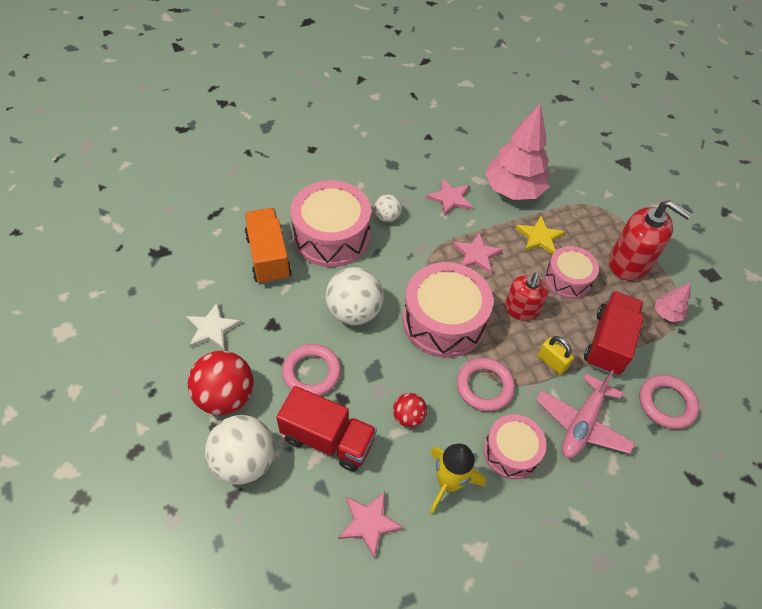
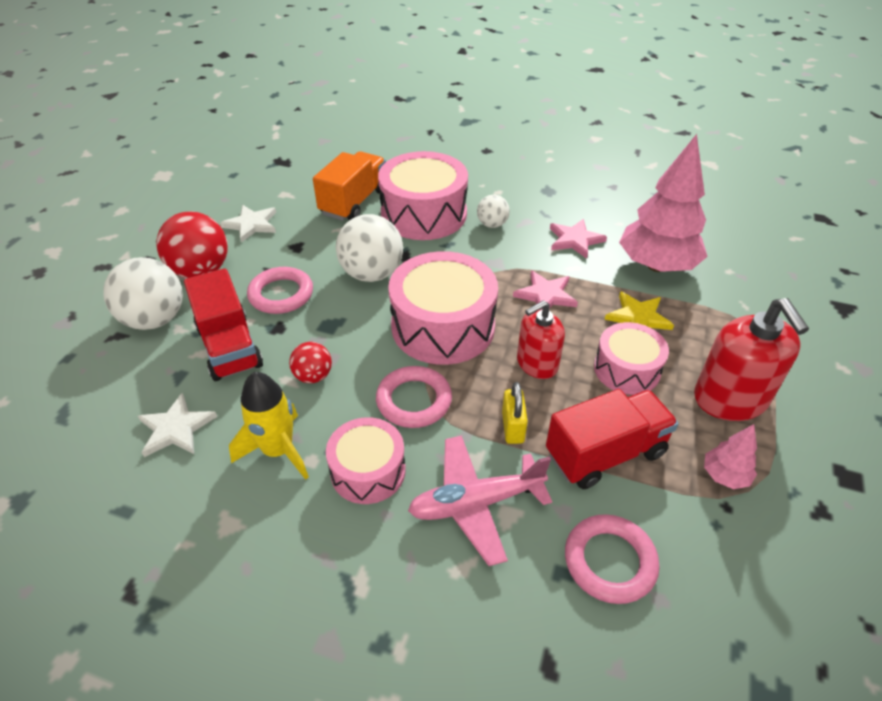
camera: 45 degrees right, 10 degrees down
pink star [338,492,404,559] -> white star [138,393,217,457]

